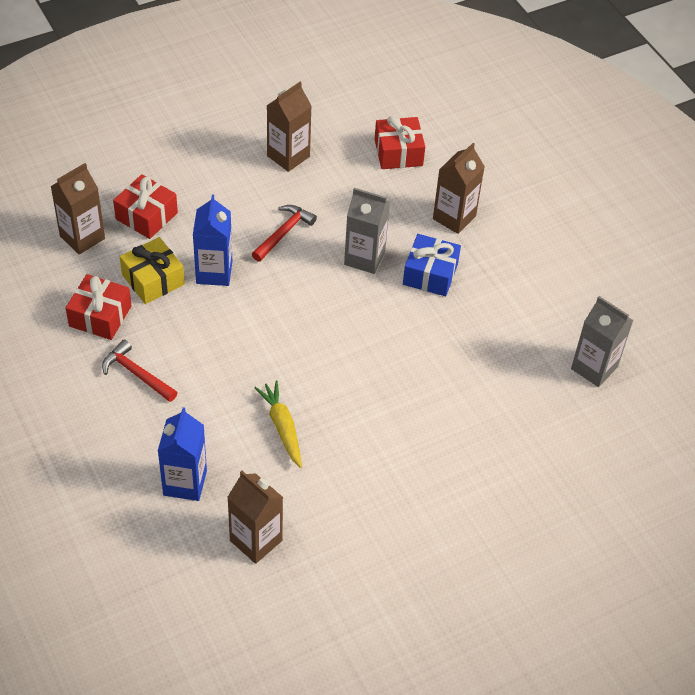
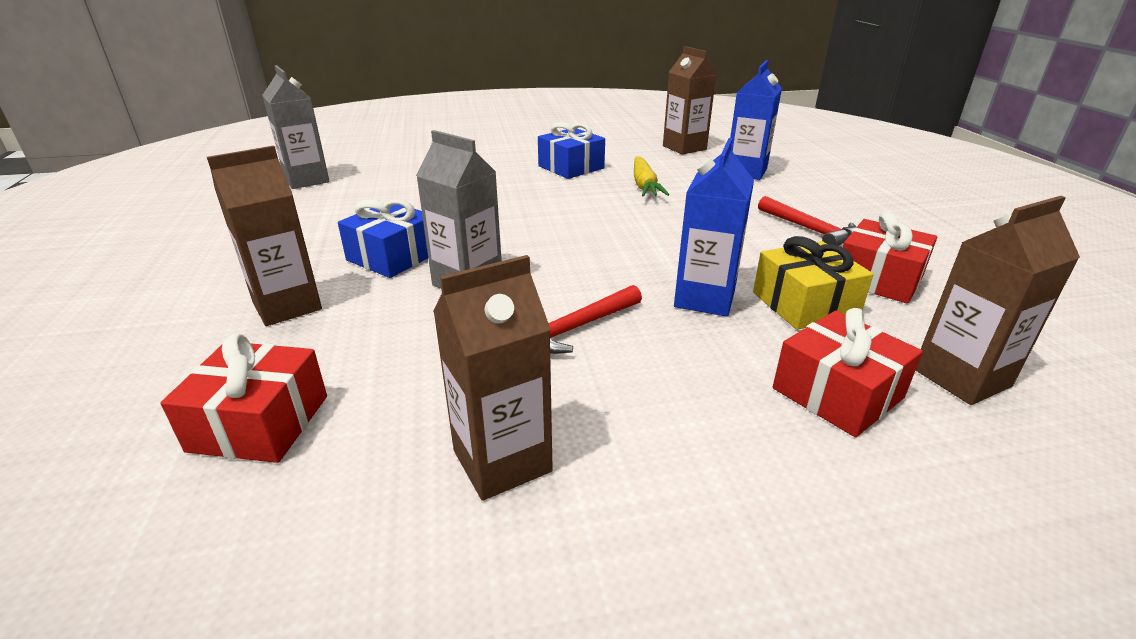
camera: 160 degrees left, 20 degrees down
none -> blue gift [538,122,605,179]

